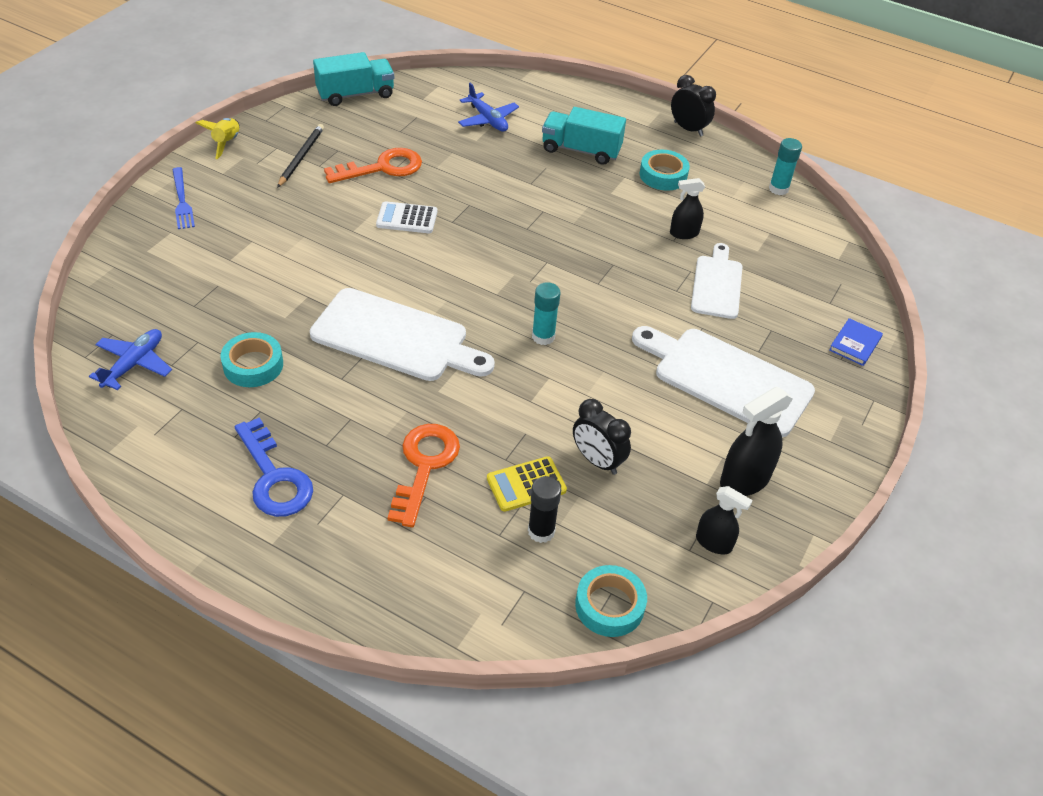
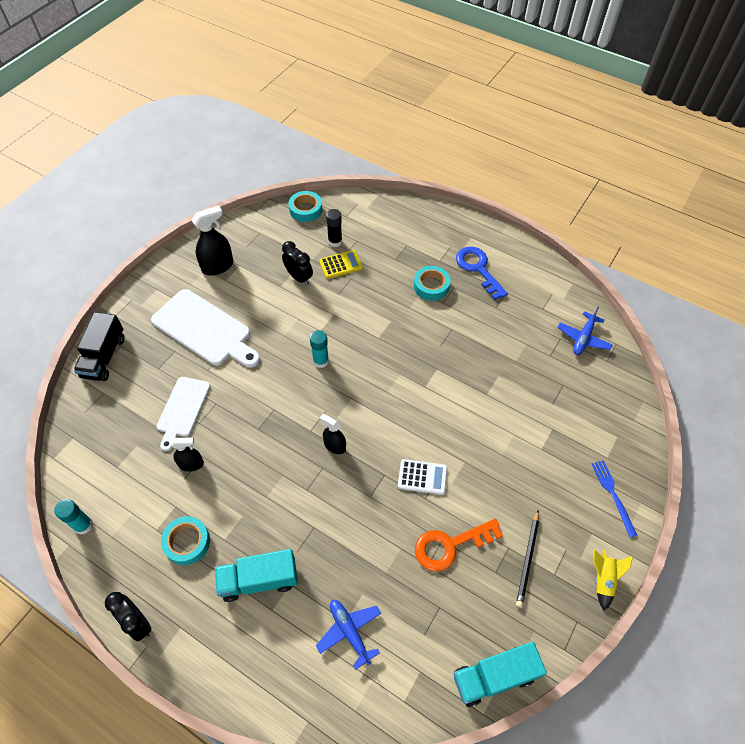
camera: 175 degrees left, 10 degrees up
turquoise tape [221,332,283,387] -> turquoise tape moved to [414,266,450,301]
white cutting board [310,288,495,381] -> none
orange key [388,424,460,527] -> none
turquoise truck [542,107,626,165] -> turquoise truck turned 150 degrees clockwise [215,549,298,602]
black spray bottle [696,486,753,554] -> black spray bottle moved to [320,414,346,454]
blue book [829,318,883,366] -> black truck [74,312,125,381]

